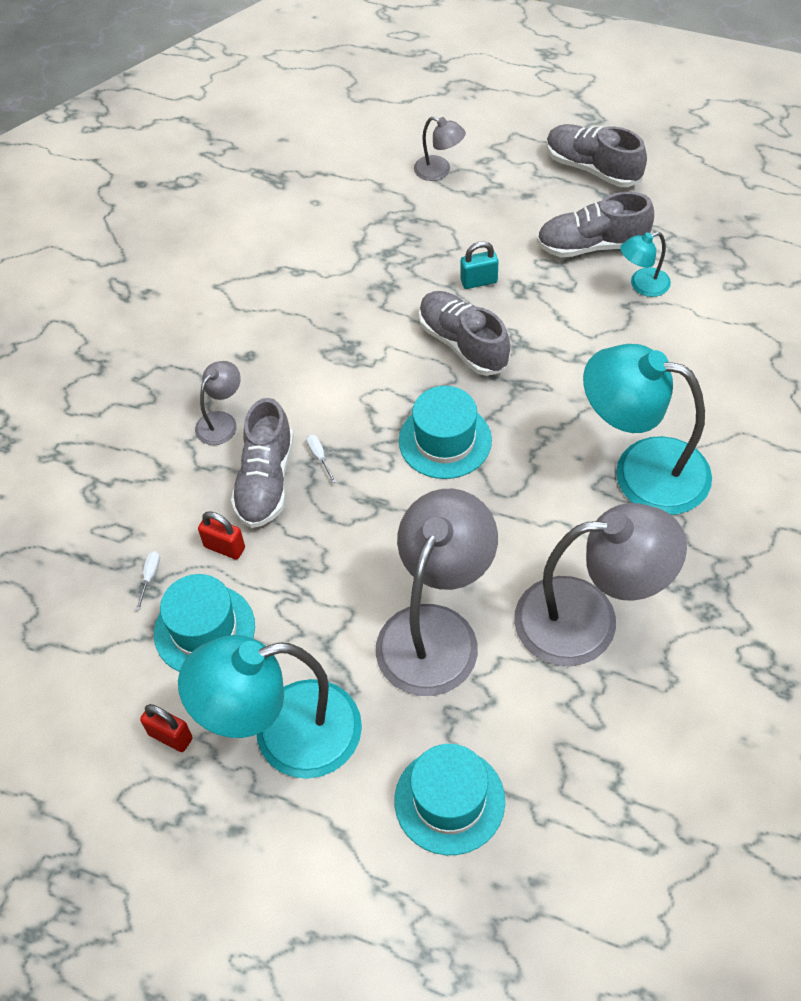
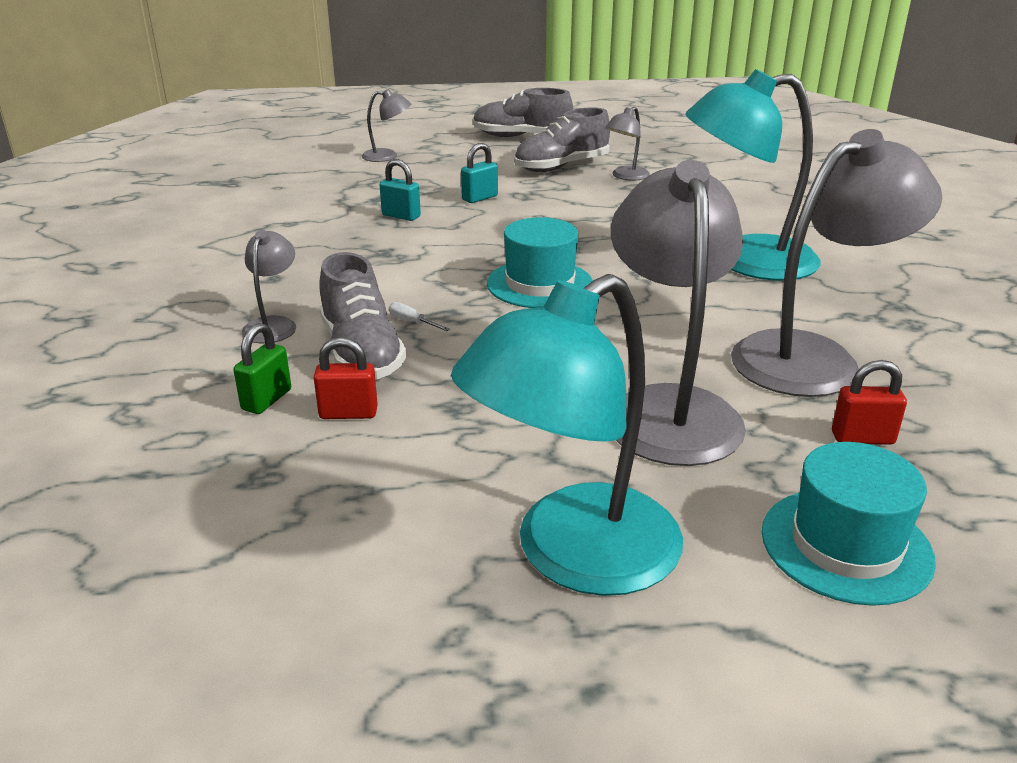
camera: 30 degrees left, 25 degrees down
white screwdriver [136,551,160,611] -> none
red padlock [140,704,193,752] -> red padlock moved to [832,360,907,445]
turquoise hat [154,574,255,672] -> none
grey shoe [419,291,510,376] -> none
turquoise lamp [620,232,671,297] -> grey lamp [605,107,650,181]
none -> green padlock [233,323,291,414]
none -> turquoise padlock [380,159,421,221]

